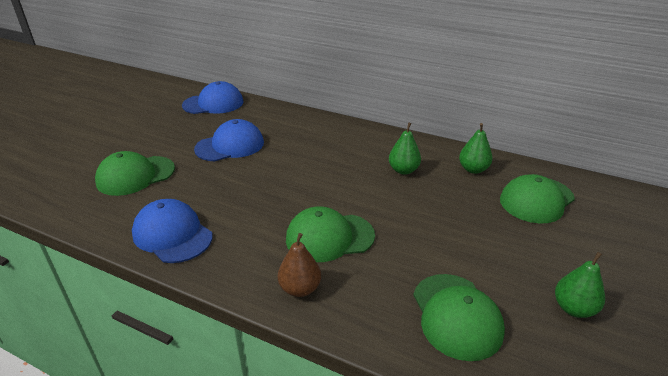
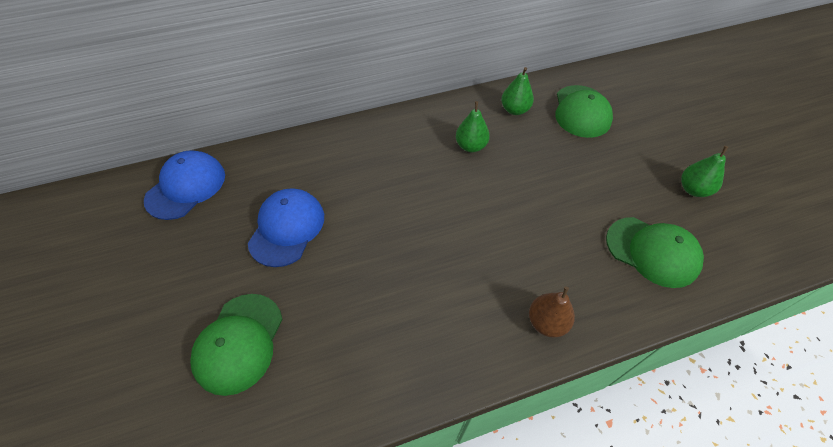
camera: 45 degrees left, 20 degrees up
blue cap [132,199,213,263] -> none
green cap [286,206,375,262] -> none

